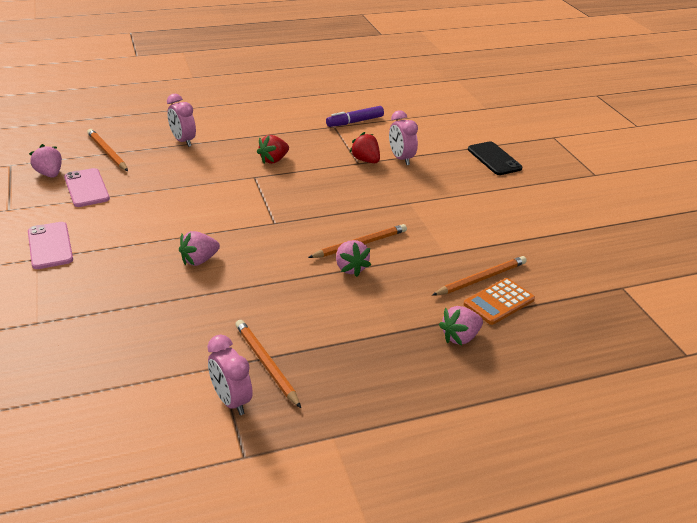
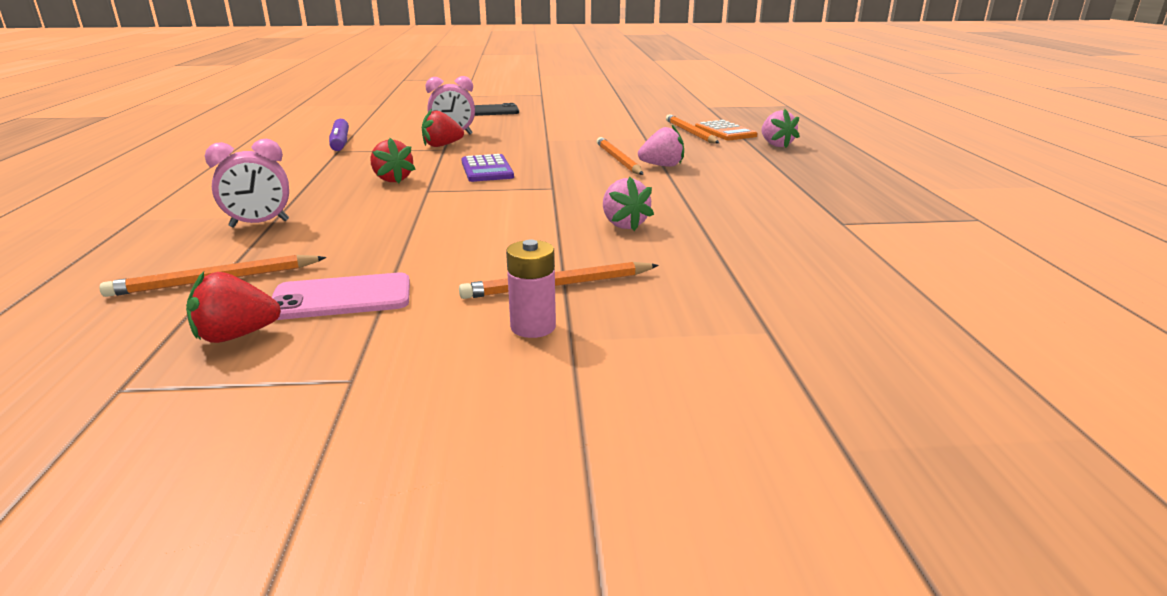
camera: 75 degrees left, 10 degrees down
pink phone [28,222,73,269] -> pink battery [506,240,556,338]
pink strawberry [29,144,62,178] -> red strawberry [186,271,281,343]
pink clock [207,335,253,415] -> none
orange pencil [235,320,301,408] -> orange pencil moved to [459,262,659,299]
none -> purple calculator [461,154,514,182]

